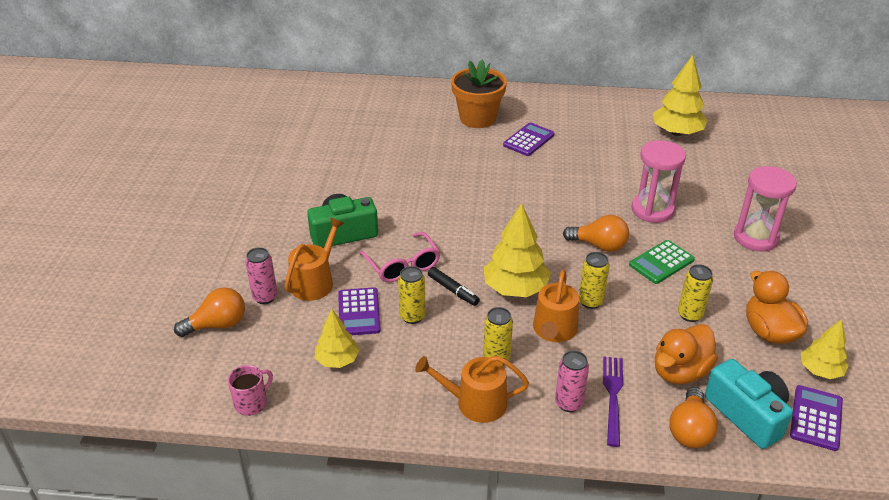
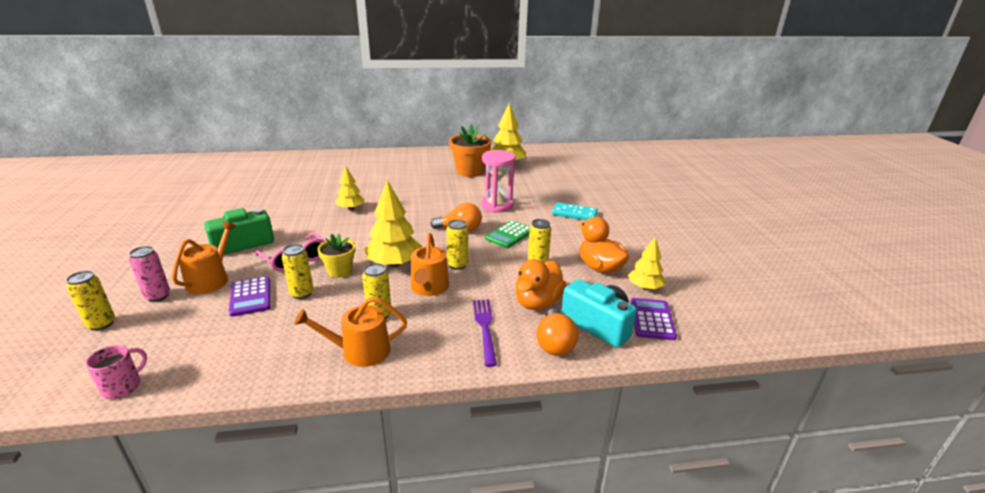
camera: 15 degrees left, 10 degrees down
orange light bulb [174,287,245,337] -> yellow can [66,271,115,331]
yellow tree [315,309,359,368] -> yellow tree moved to [336,165,365,210]
black marker [428,267,480,306] -> yellow flower pot [317,234,355,278]
orange flower pot [451,60,507,128] -> orange flower pot moved to [449,125,491,177]
purple calculator [503,122,554,156] -> none
pink can [555,351,589,412] -> none
pink hourglass [734,166,797,251] -> turquoise domino [552,202,598,220]

